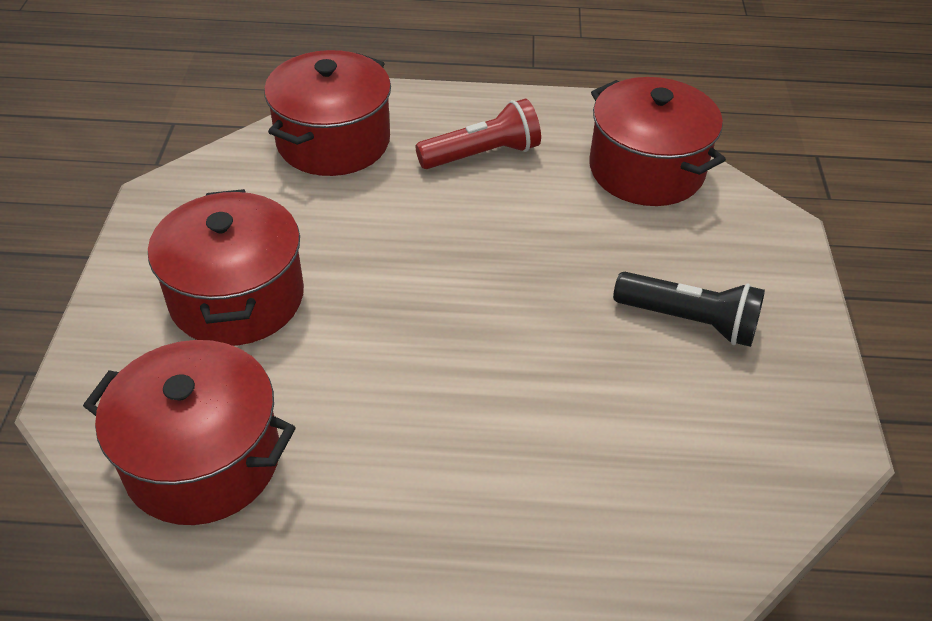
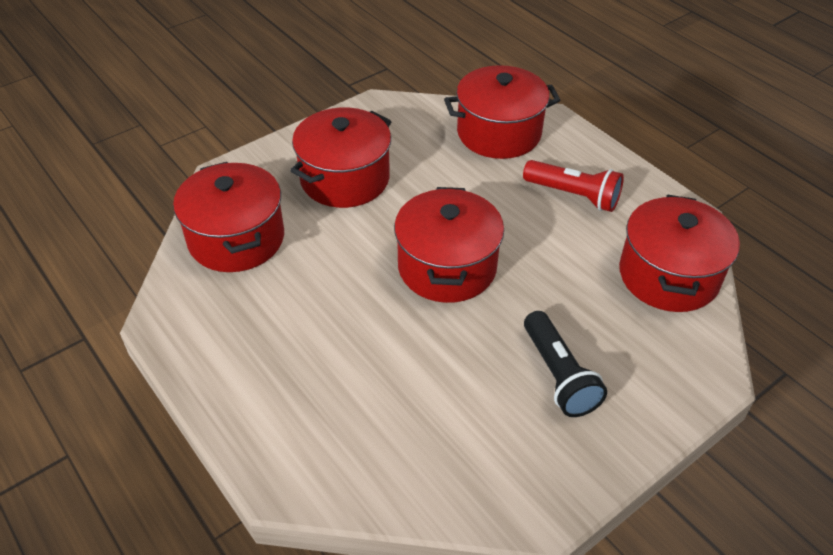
camera: 50 degrees right, 0 degrees up
none -> red pot [394,187,504,303]

